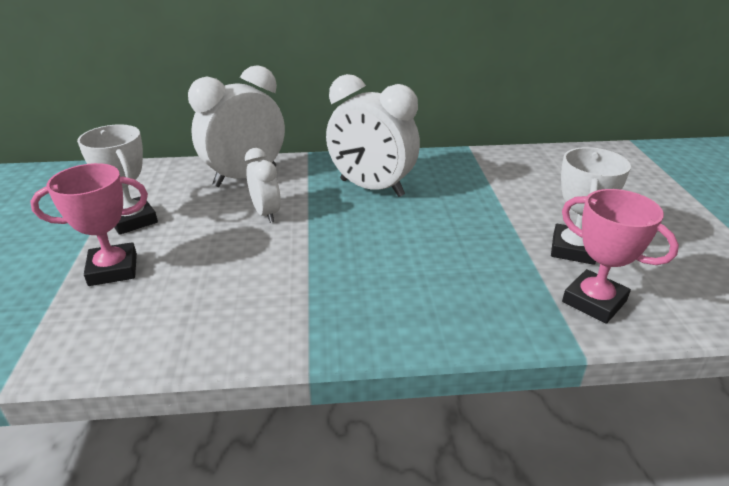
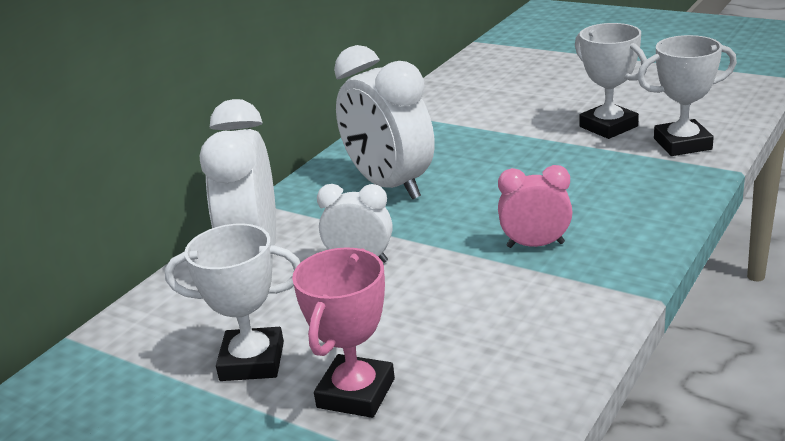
camera: 50 degrees left, 5 degrees down
white clock [326,74,420,197] -> white clock turned 75 degrees clockwise [334,45,435,200]
pink trophy [562,189,679,324] -> white trophy [637,35,737,156]
none -> pink clock [498,165,572,248]

